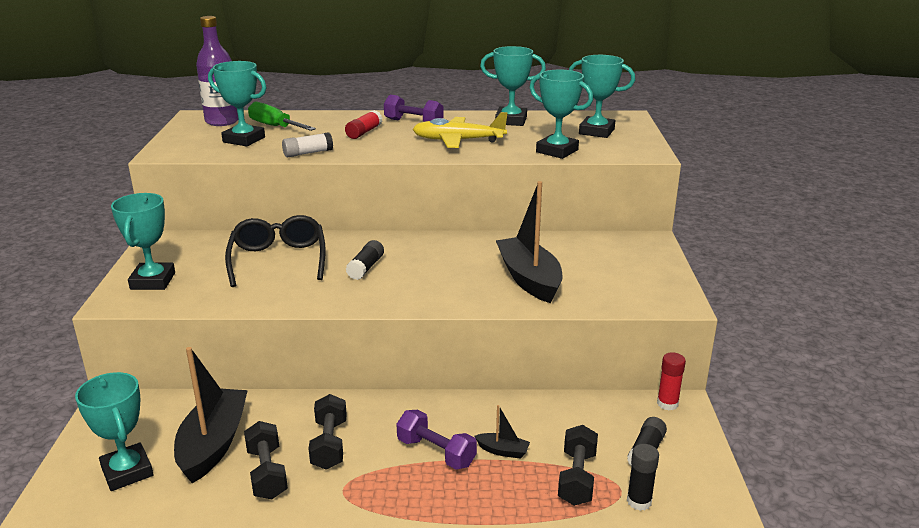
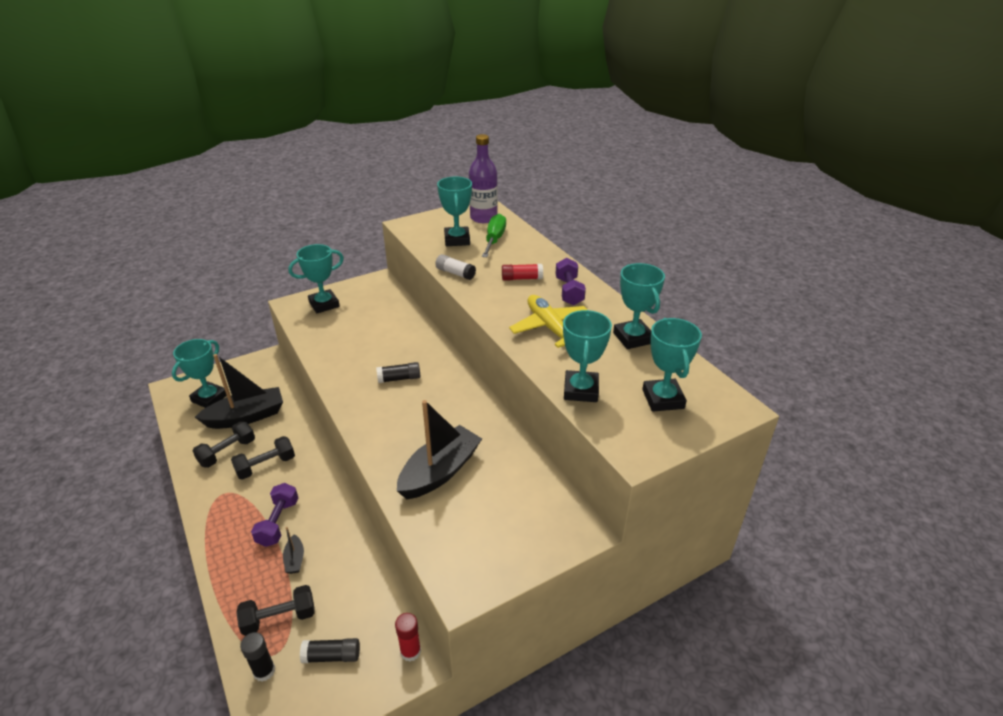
camera: 60 degrees right, 10 degrees up
black glasses [225,215,326,287] -> none

